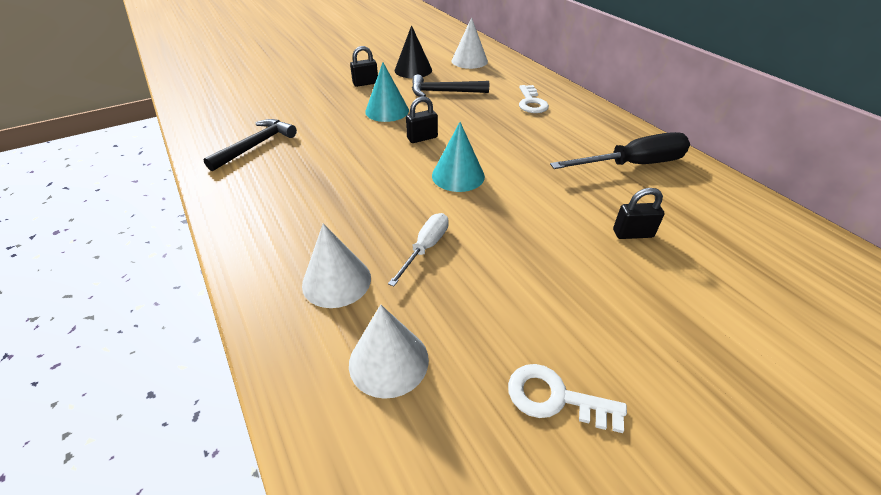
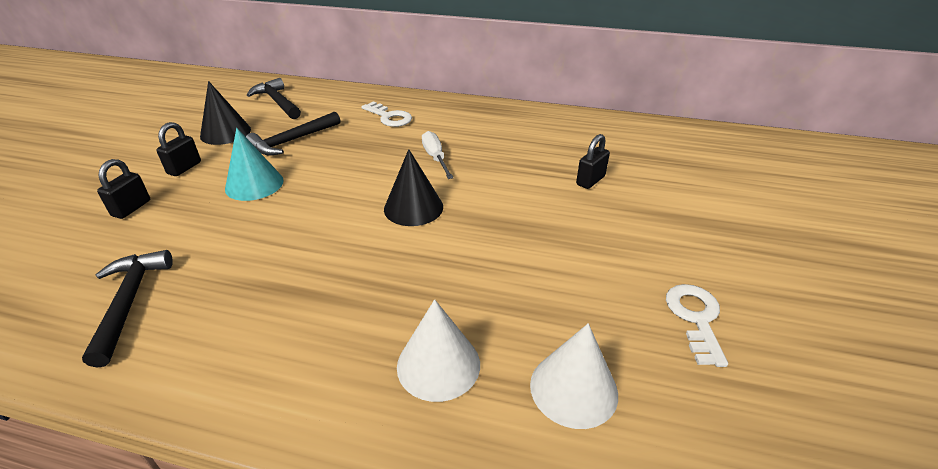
camera: 45 degrees left, 5 degrees down
white screwdriver [388,213,448,287] -> white screwdriver moved to [422,131,454,179]
black padlock [406,96,438,143] -> black padlock moved to [97,159,150,219]
turquoise cone [432,122,485,192] -> black cone [384,149,443,226]
white cone [451,17,488,69] -> black hammer [247,78,301,119]
white key [508,364,627,433] -> white key turned 120 degrees clockwise [666,284,728,367]
black screwdriver [550,132,690,169] -> none

